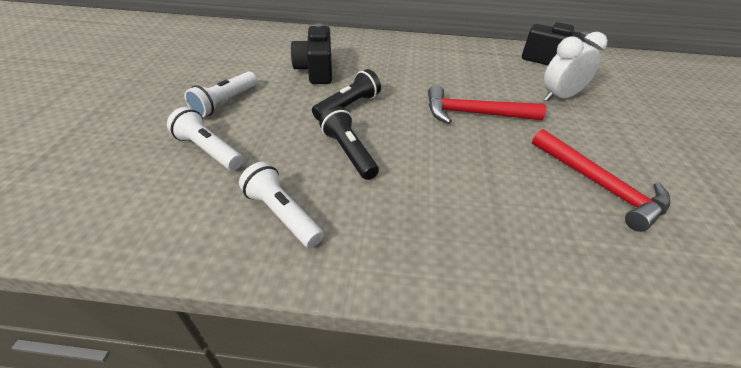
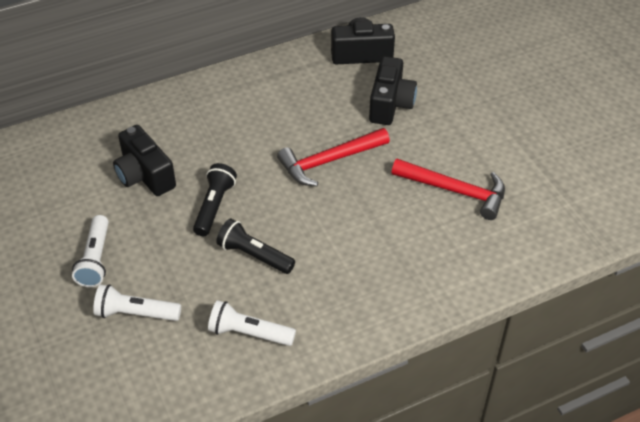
camera: 30 degrees left, 5 degrees up
white clock [544,32,608,101] -> black camera [369,56,417,125]

